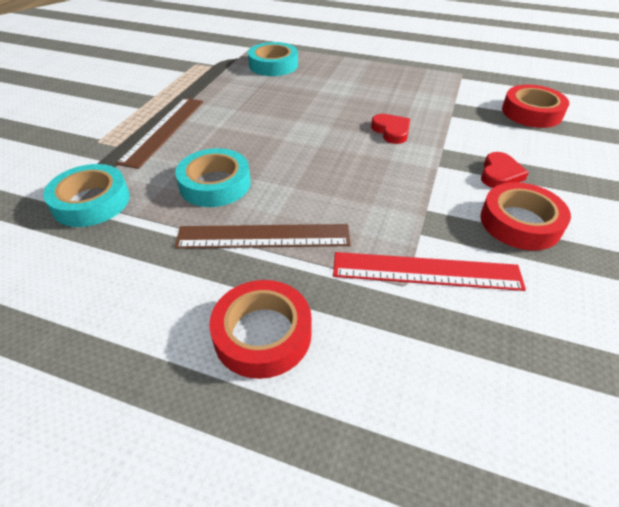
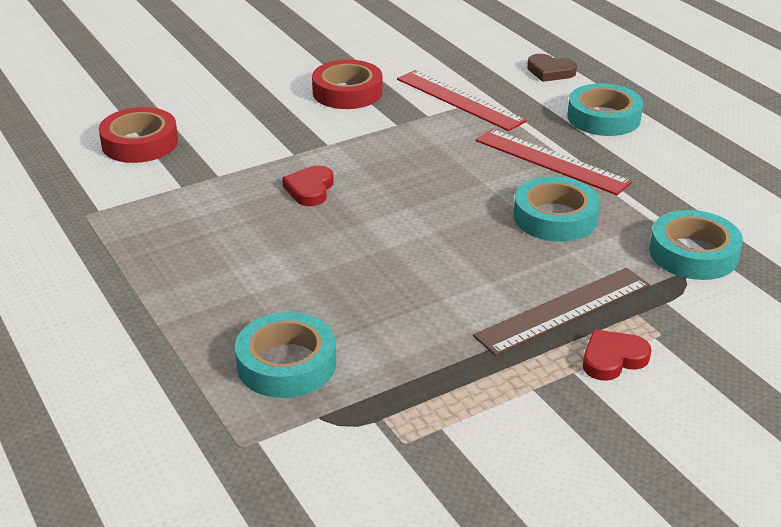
camera: 140 degrees left, 10 degrees down
brown ruler [174,224,351,249] -> red ruler [475,129,632,195]
red tape [209,280,312,379] -> turquoise tape [567,83,643,136]
red heart [481,152,529,188] -> red heart moved to [583,329,651,381]
none -> brown heart [527,54,577,82]

